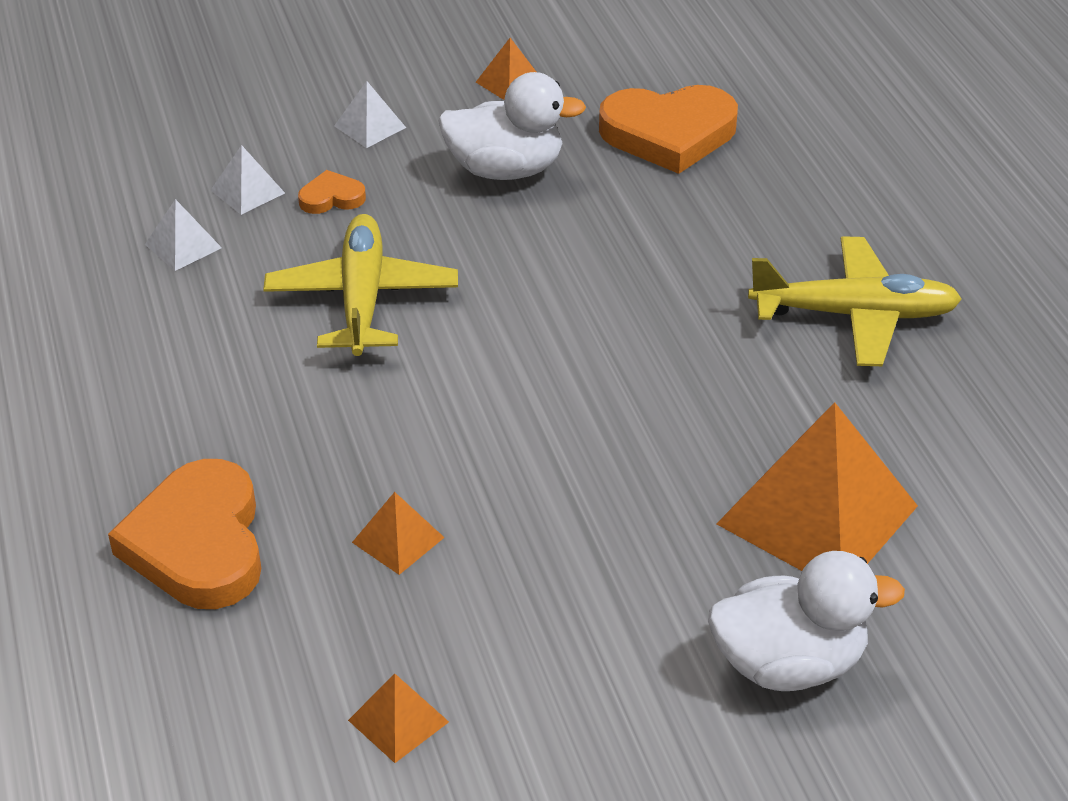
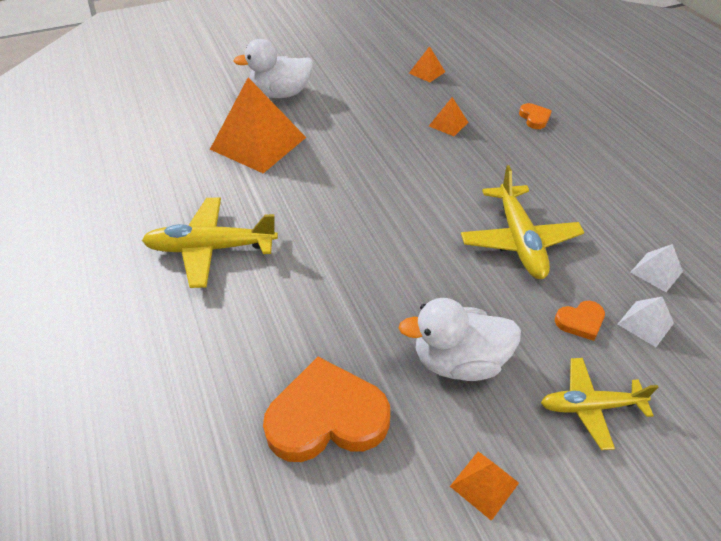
camera: 175 degrees right, 5 degrees up
orange heart [108,459,261,609] -> orange heart [519,103,552,129], size x0.46
white pyramid [334,81,406,148] -> yellow plane [541,358,658,450]

